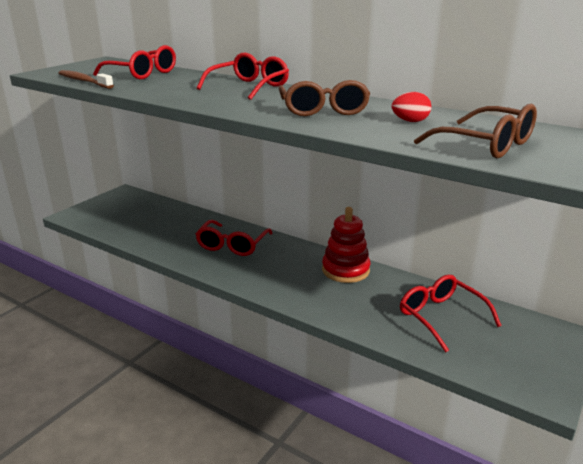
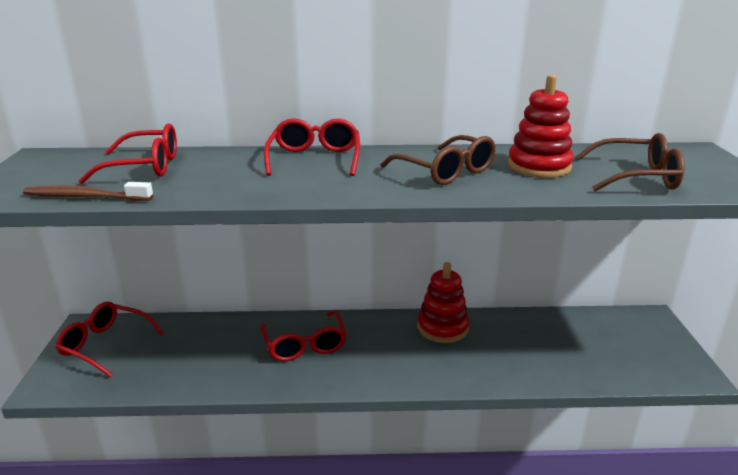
camera: 35 degrees left, 0 degrees up
red egg [392,92,432,122] -> red stacking toy [508,75,574,178]
red glasses [400,274,502,352] -> red glasses moved to [55,302,163,377]

